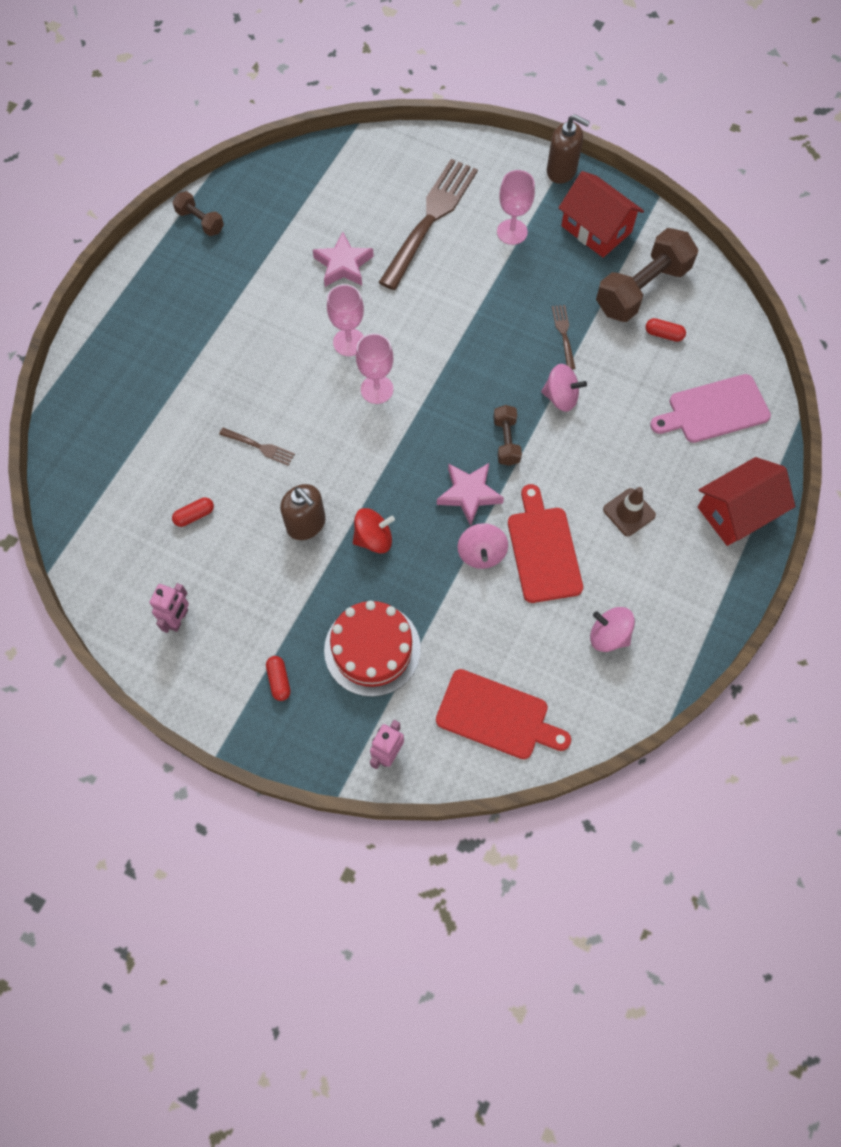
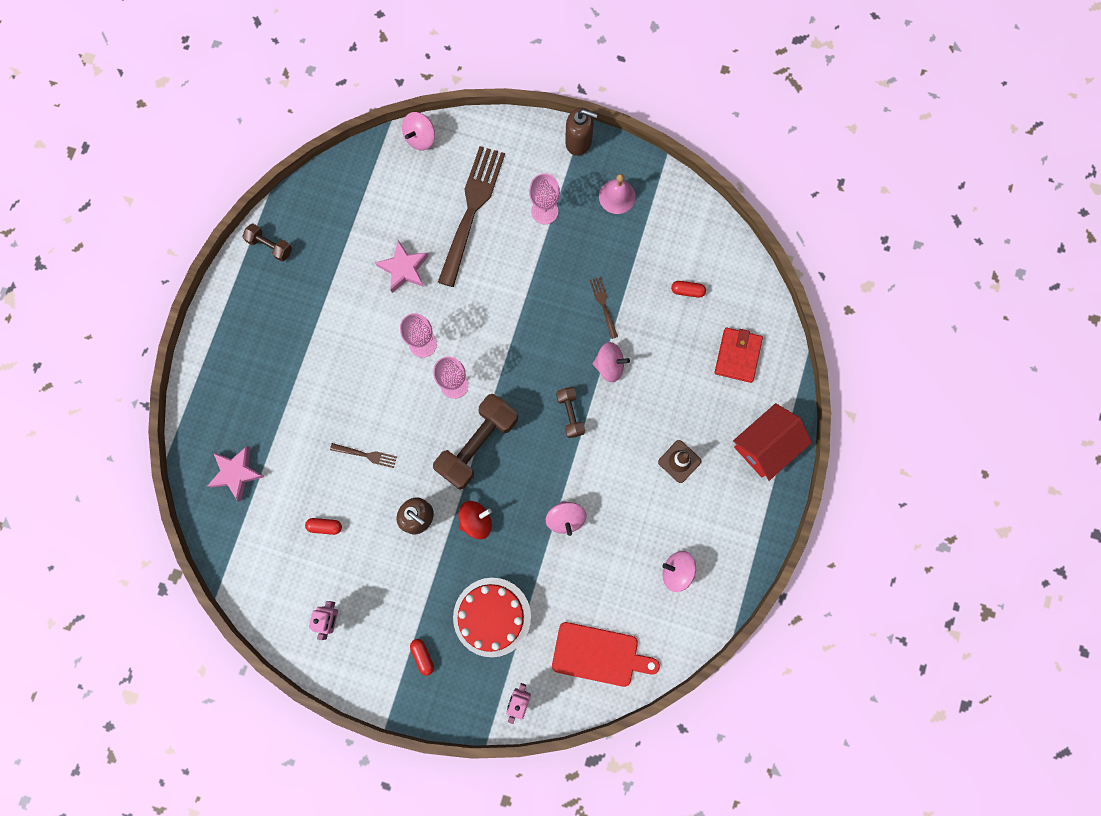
camera: 10 degrees left, 10 degrees up
red capsule [172,497,214,527] -> red capsule turned 45 degrees clockwise [305,518,342,535]
pink star [437,463,504,526] -> pink star moved to [207,446,265,502]
red cutting board [508,484,583,603] -> none
red house [559,171,644,258] -> pink bell [599,174,636,214]
brown dumbbell [596,228,698,322] -> brown dumbbell moved to [433,394,518,490]
pink cutting board [650,374,771,443] -> red wallet [715,328,763,383]
none -> pink spinning top [402,112,435,150]

